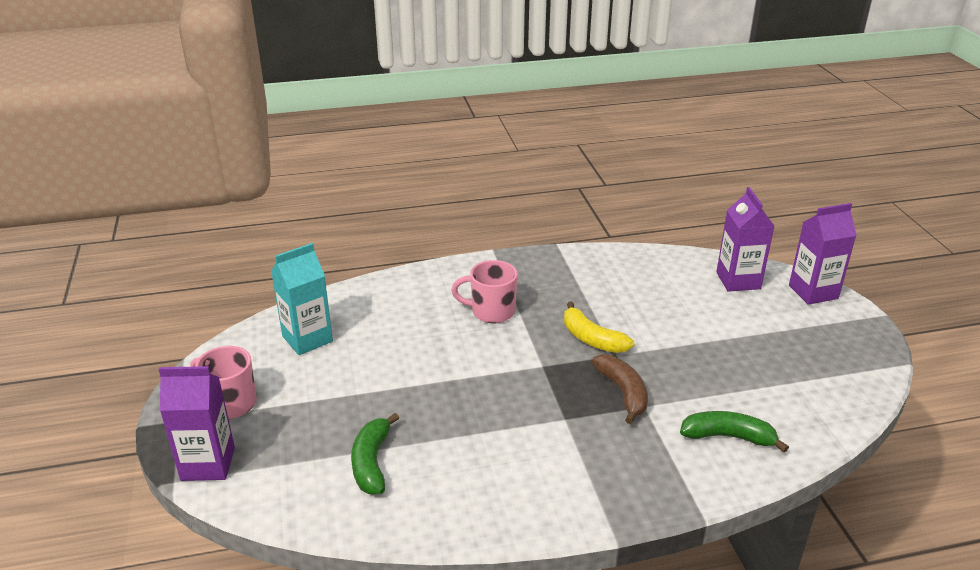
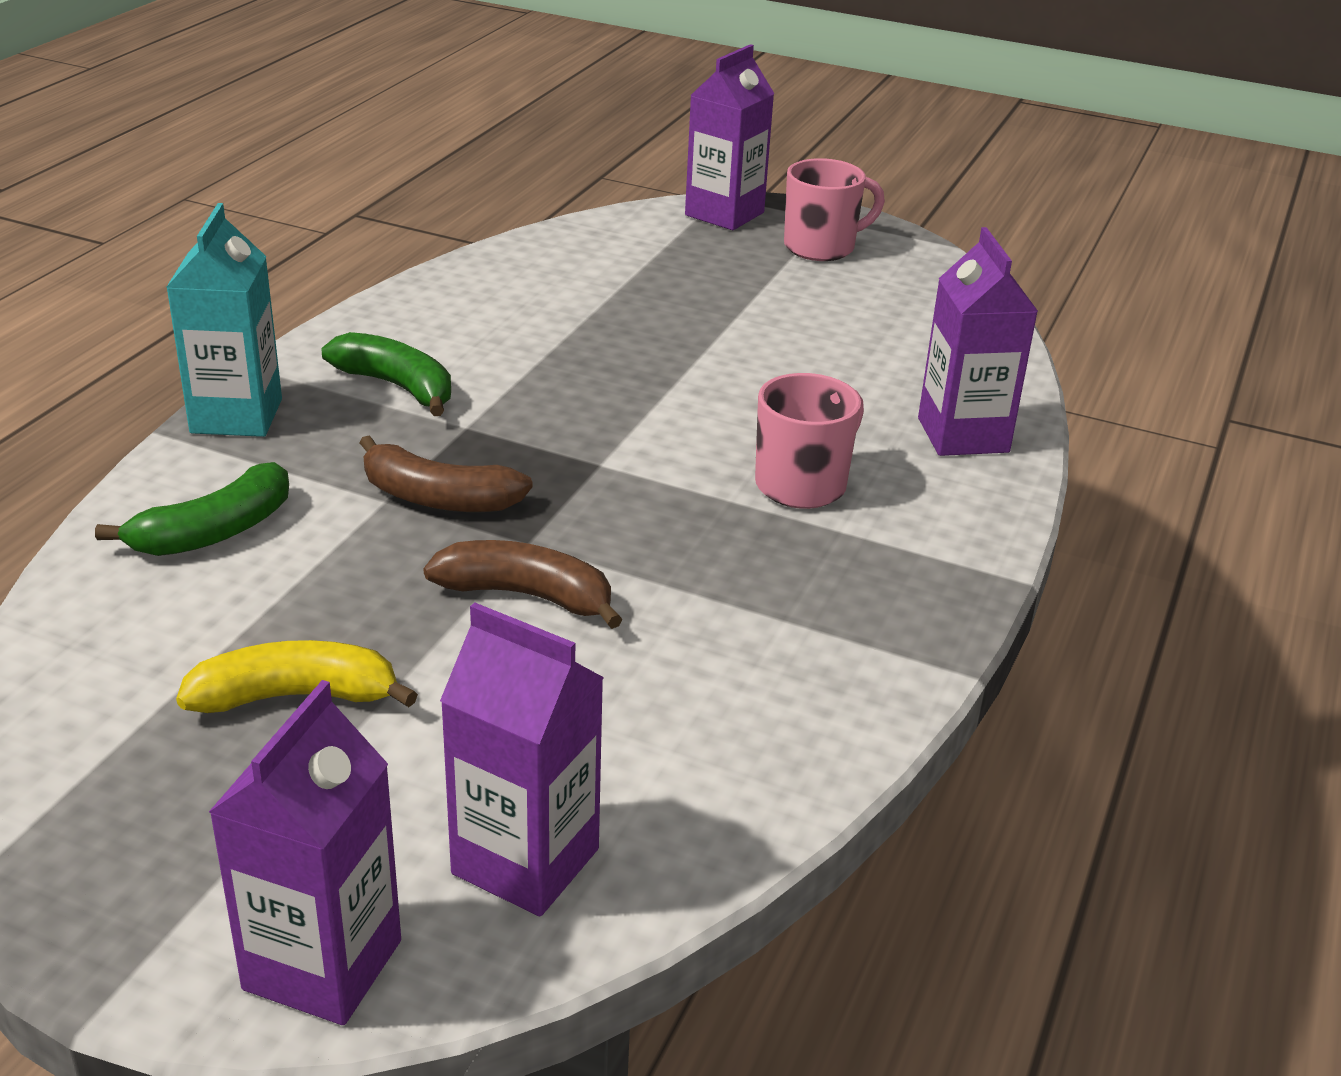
camera: 125 degrees right, 0 degrees up
turquoise carton [271,243,333,355] -> turquoise carton moved to [166,203,282,437]
green banana [351,413,399,494] -> green banana moved to [322,332,451,416]
yellow banana [564,301,634,353] -> yellow banana moved to [176,640,418,713]
none -> brown banana [423,540,623,629]
none -> purple carton [918,227,1038,456]

